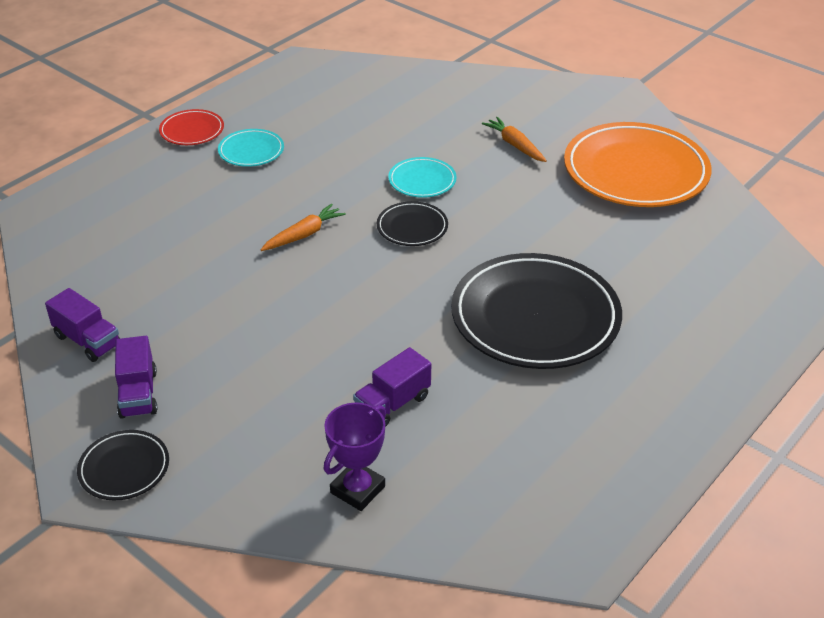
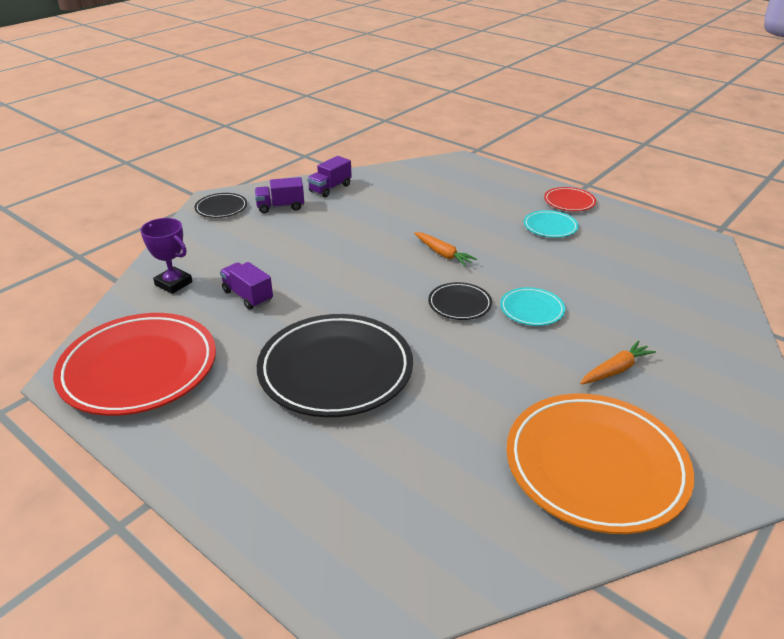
camera: 90 degrees right, 5 degrees down
none -> red plate [53,313,216,416]

